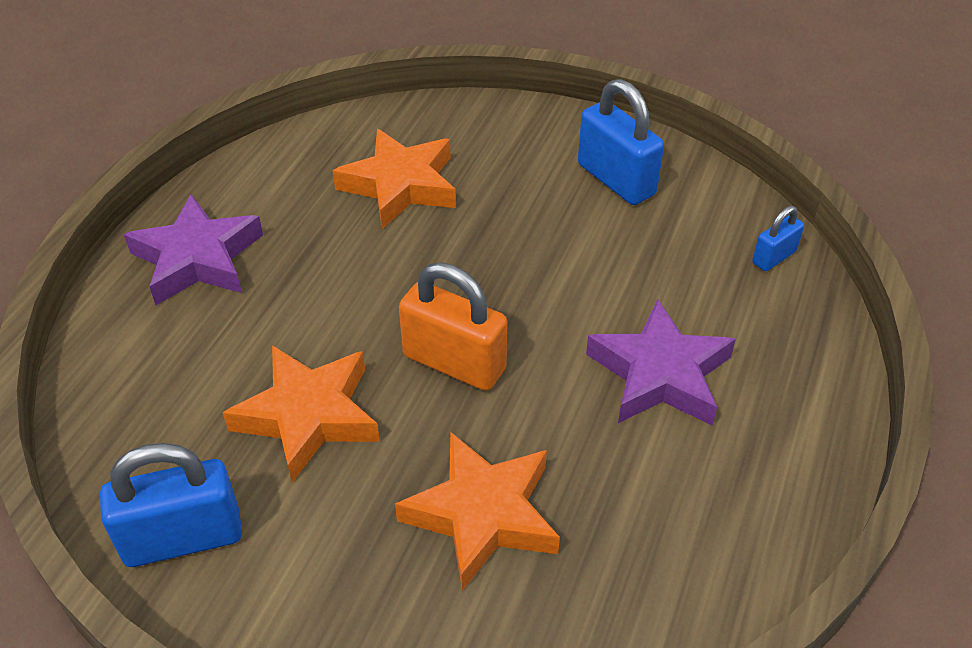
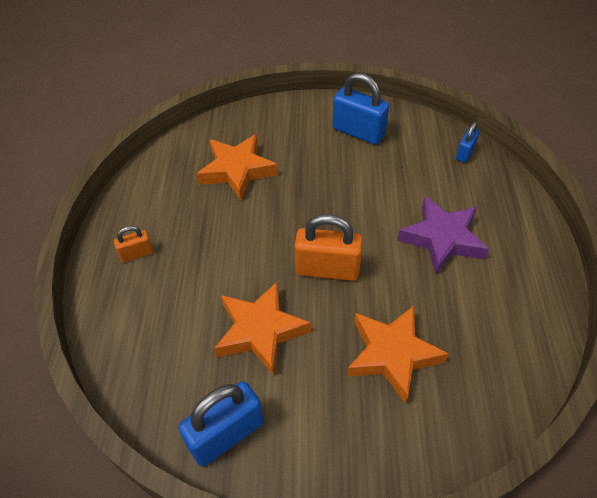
camera: 20 degrees left, 5 degrees up
purple star [124,194,263,305] -> orange padlock [114,225,153,262]

